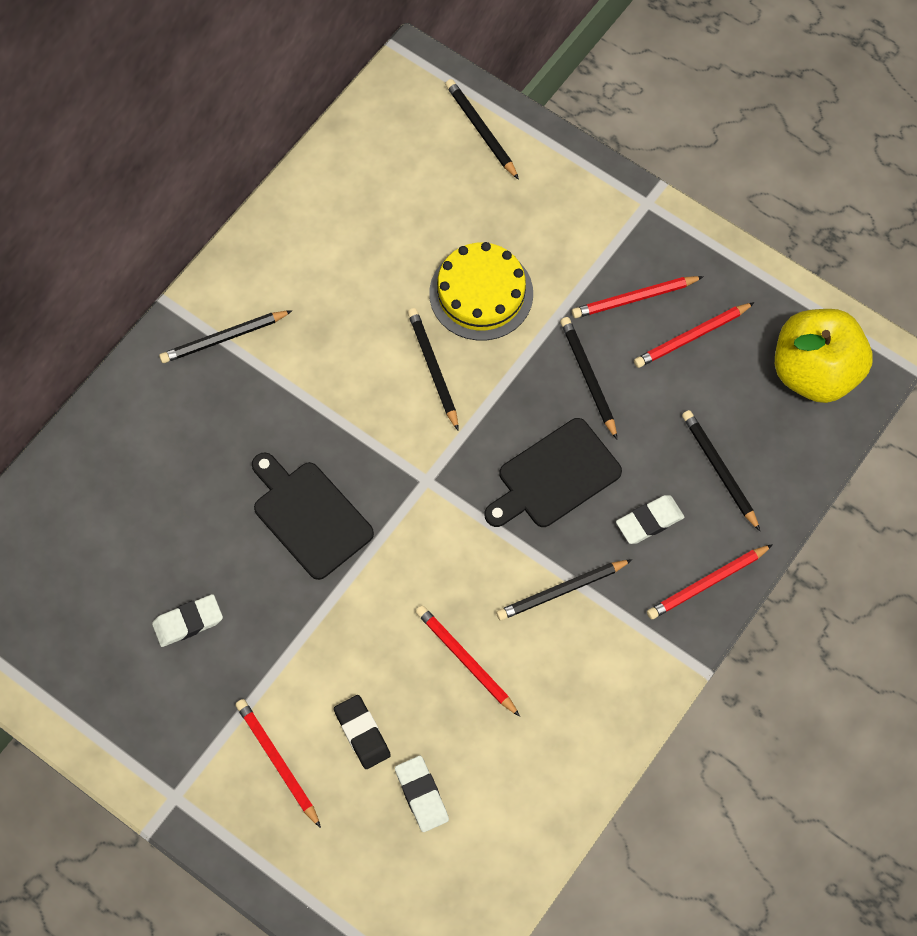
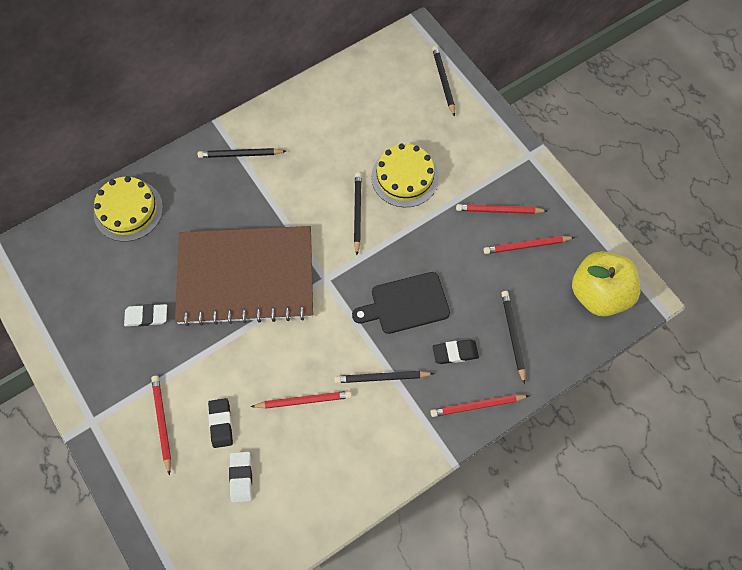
camera: 20 degrees right, 0 degrees up
black cutting board [252,452,374,580] -> brown notebook [175,226,313,326]
red pencil [416,605,520,717] -> red pencil turned 105 degrees clockwise [251,391,352,409]
black pencil [560,317,617,439] -> none
white eraser [616,495,684,544] -> black eraser [433,339,479,364]
none -> yellow cake [94,176,163,242]

